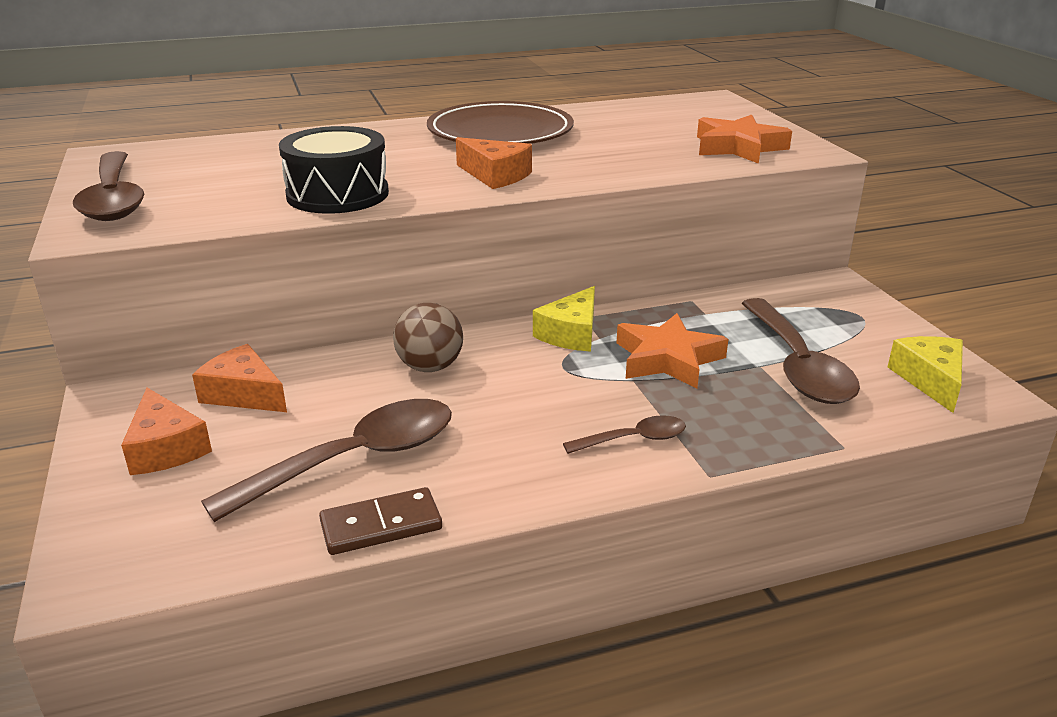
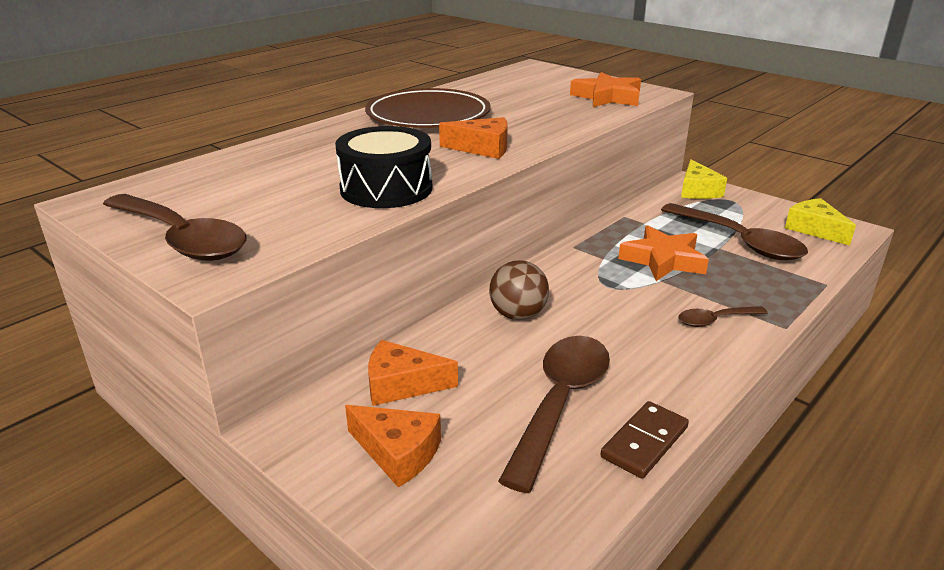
camera: 30 degrees left, 0 degrees up
yellow cheese [533,286,595,352] -> yellow cheese moved to [681,159,727,199]
brown spoon [563,415,686,454] -> brown spoon turned 150 degrees counterclockwise [678,306,768,327]

